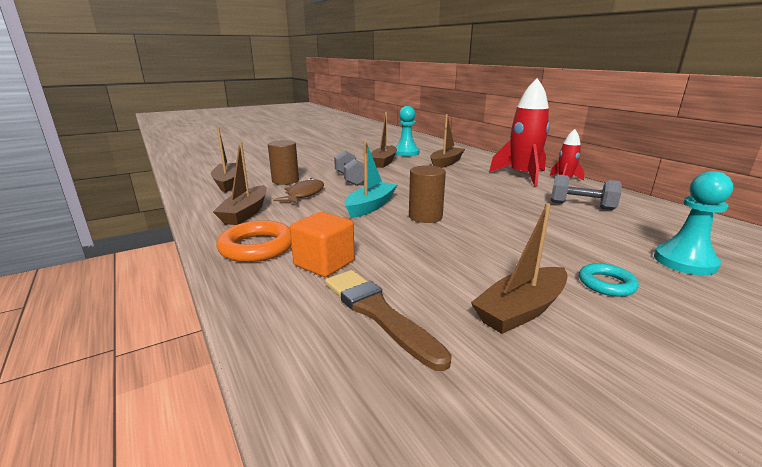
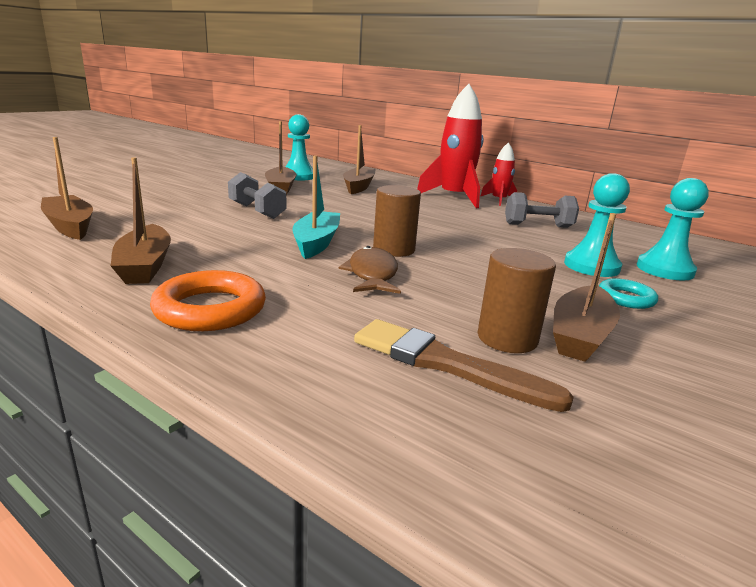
camera: 25 degrees left, 0 degrees up
brown cylinder [268,140,299,185] -> brown cylinder moved to [478,248,556,353]
brown fish [273,178,324,204] -> brown fish moved to [339,246,401,294]
orange cube [290,212,355,277] -> none
none -> turquoise pawn [564,173,630,277]

